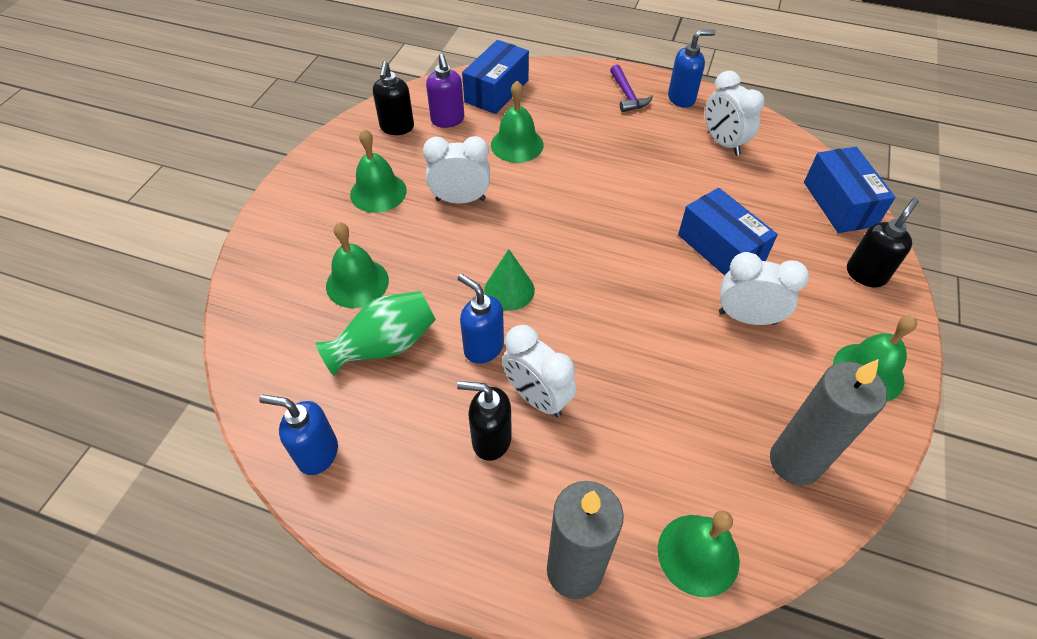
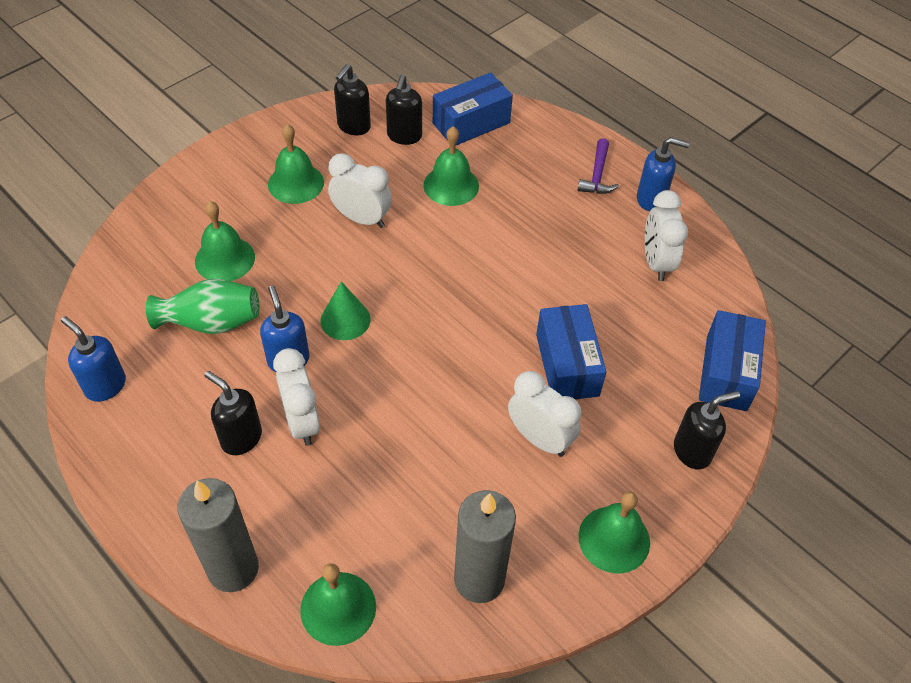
camera: 25 degrees right, 0 degrees up
purple soap dispenser [426,54,464,128] -> black soap dispenser [386,74,422,145]

